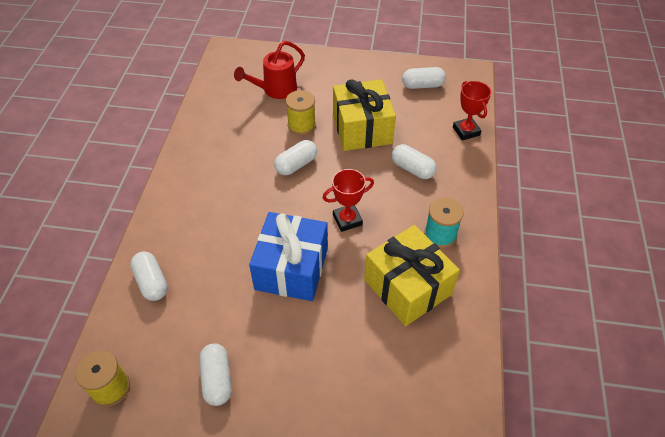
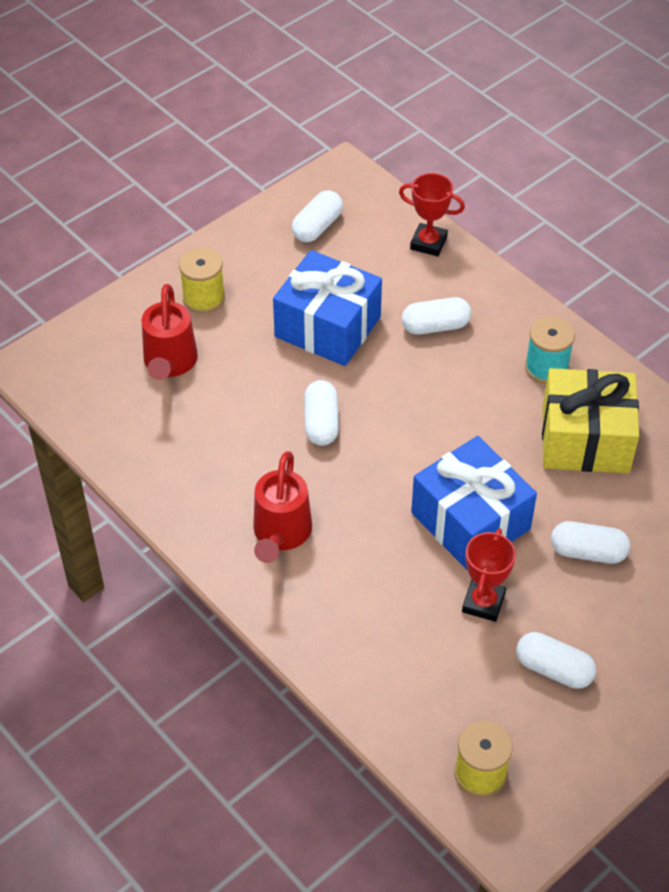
camera: 50 degrees left, 0 degrees up
white capsule [130,252,168,301] -> white capsule moved to [551,521,630,564]
yellow spool [286,90,316,135] -> yellow spool moved to [179,248,225,314]
red trophy [323,169,374,232] -> red trophy moved to [462,528,516,622]
yellow gift [333,79,396,151] -> blue gift [273,250,382,366]
none -> red watering can [253,451,312,563]

